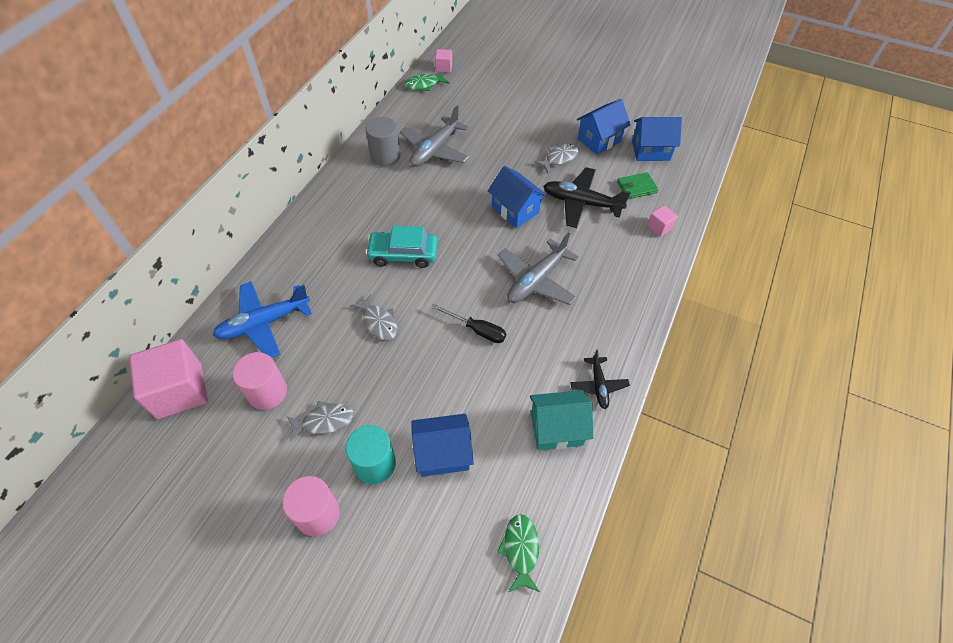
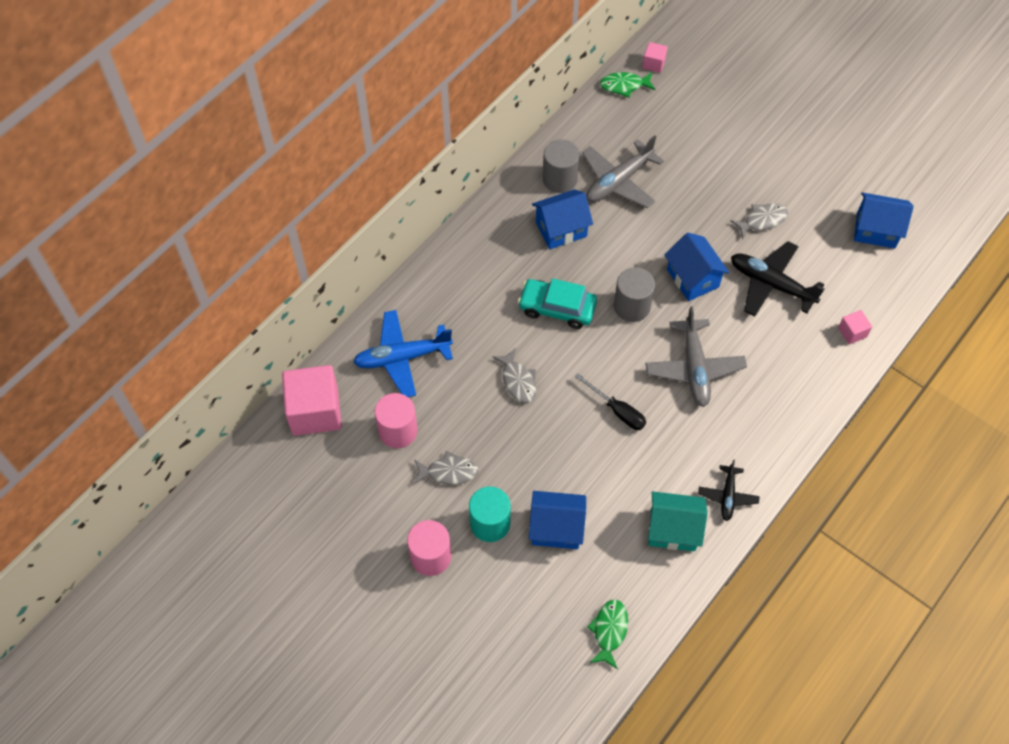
camera: 15 degrees right, 5 degrees up
grey plane [498,232,579,305] -> grey plane turned 60 degrees counterclockwise [645,306,747,407]
blue house [577,99,631,154] -> blue house moved to [532,189,593,249]
green wallet [617,172,659,199] -> none
none -> grey cylinder [614,267,655,322]

